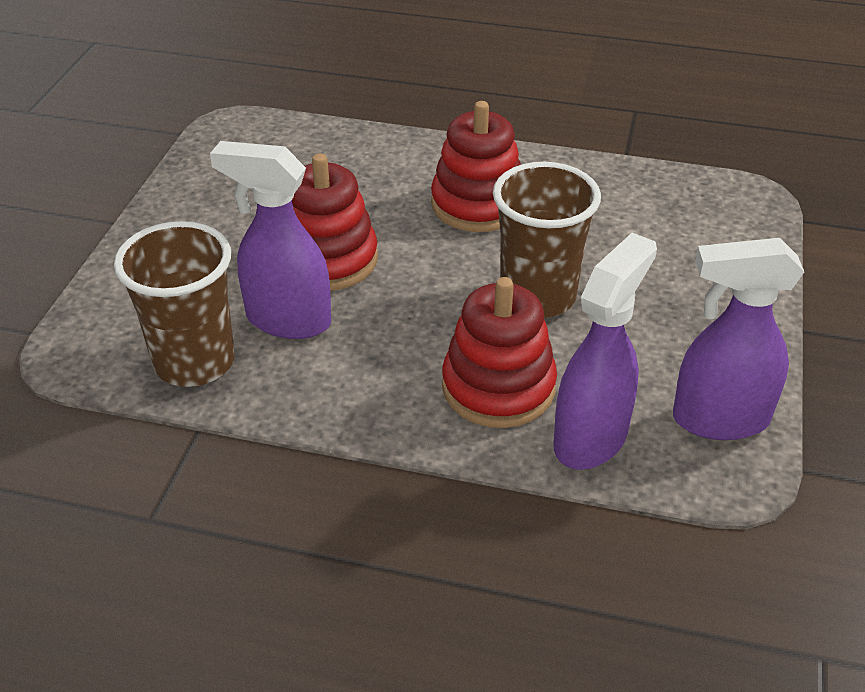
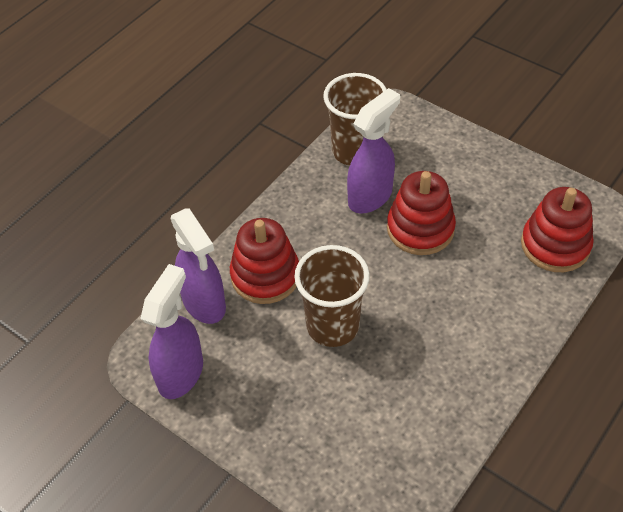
camera: 115 degrees right, 10 degrees up
red stacking toy [431,101,521,232] -> red stacking toy moved to [521,187,594,272]

